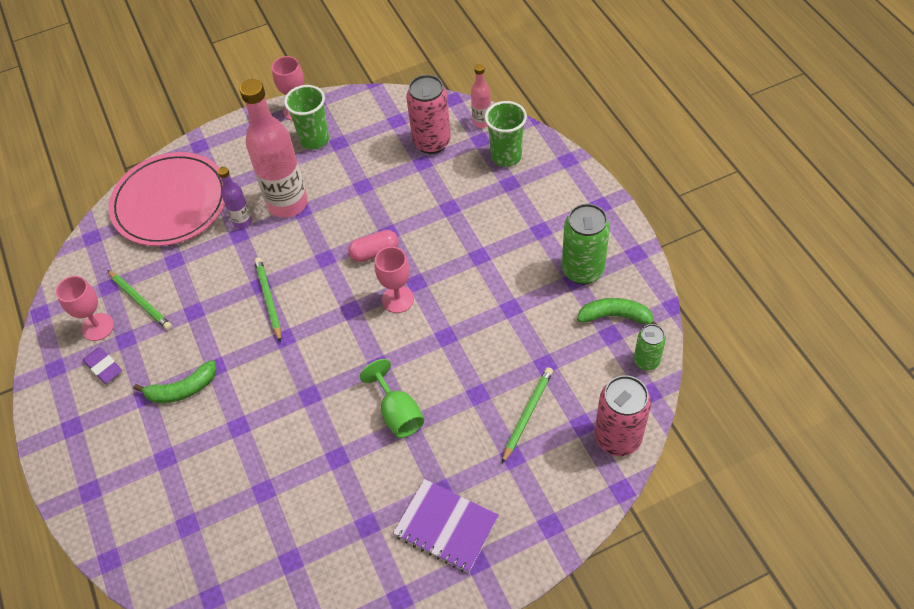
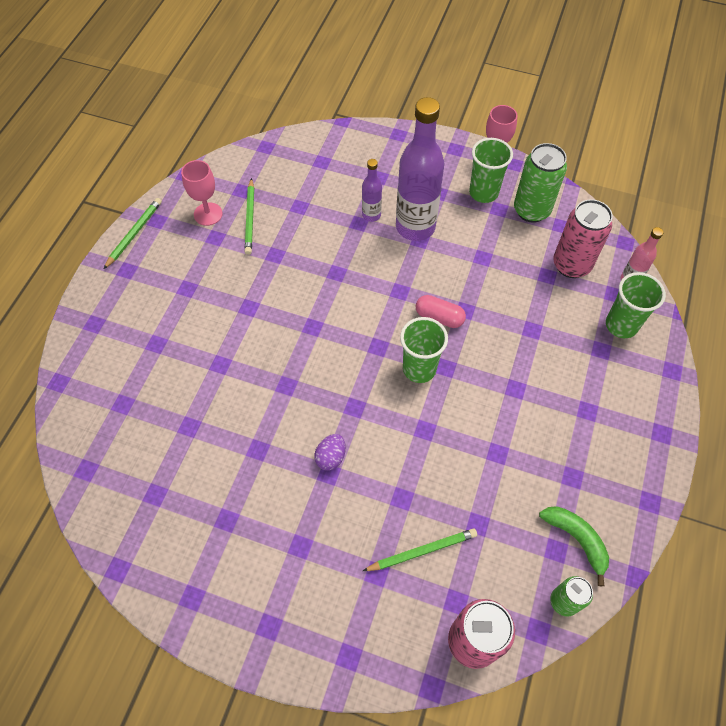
camera: 40 degrees right, 5 degrees up
purple eraser [83,347,122,384] -> none
pink plate [109,152,225,246] -> none
green banana [134,360,217,403] -> none
pink bottle [240,79,308,218] -> purple bottle [396,97,444,241]
green pencil [254,257,281,343] -> green pencil moved to [104,198,162,269]
green goblet [360,359,424,438] -> purple egg [314,434,346,471]
pink goblet [375,246,414,313] -> green cup [400,317,448,383]
purple notebook [393,479,499,573] -> none
green can [562,203,610,284] -> green can moved to [514,143,567,223]

